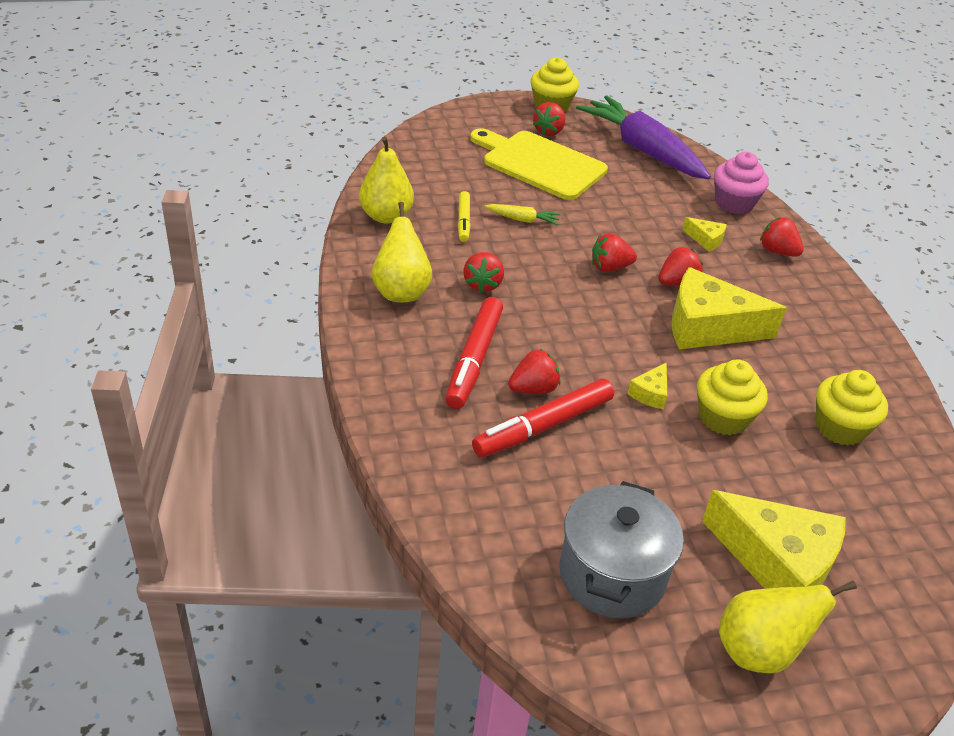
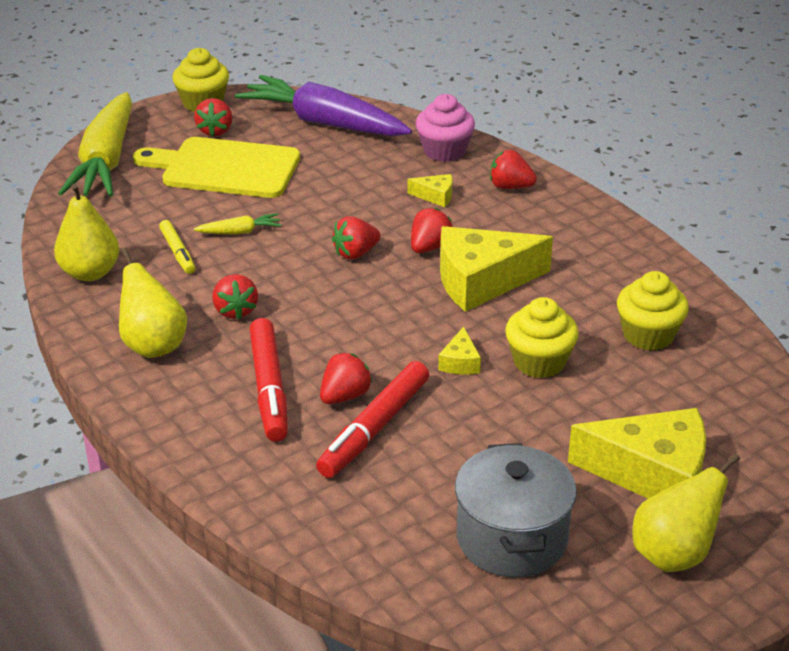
camera: 20 degrees left, 5 degrees down
none -> yellow carrot [58,92,132,197]

